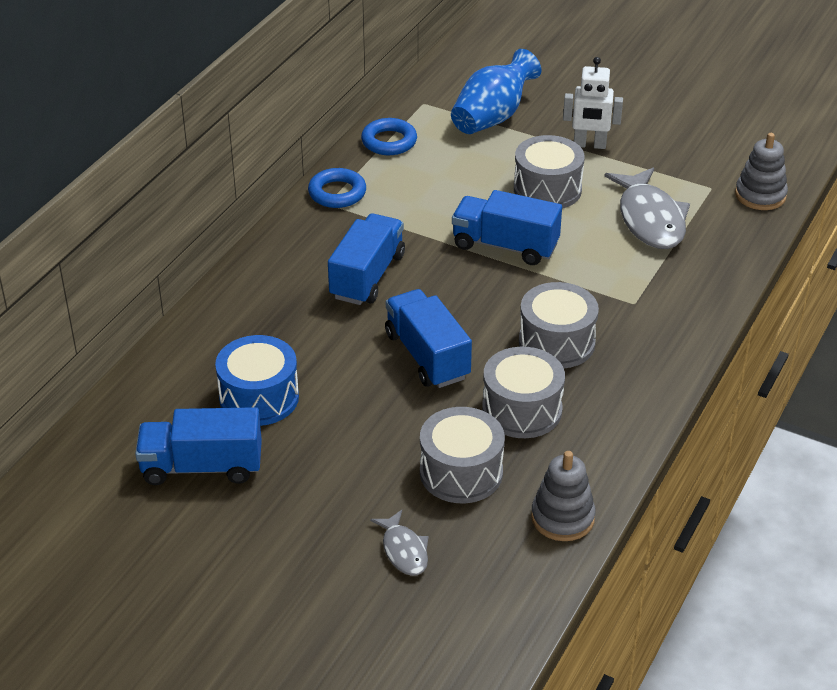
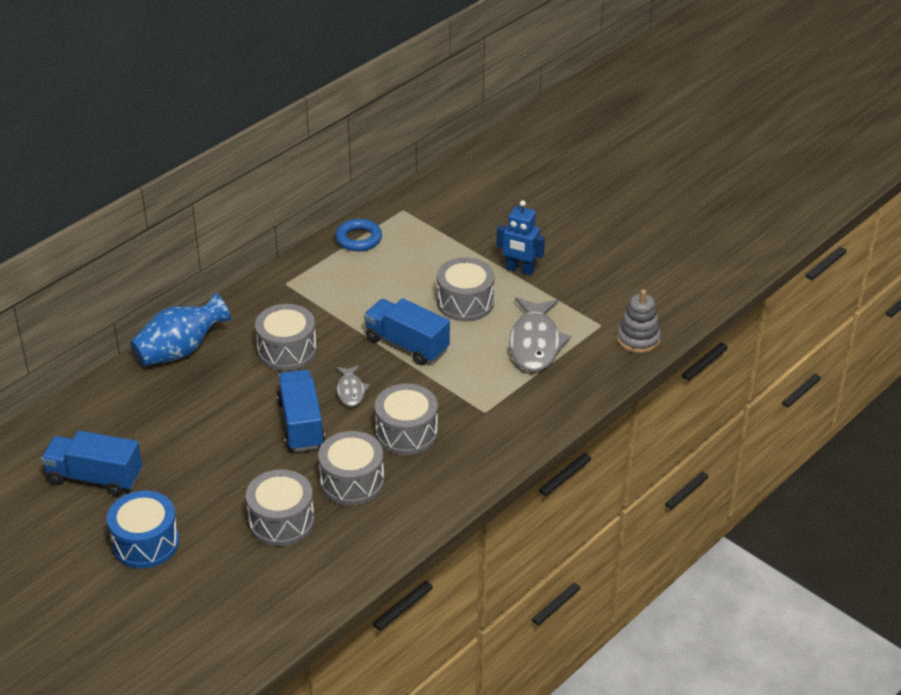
camera: 15 degrees right, 0 degrees up
blue drum [215,335,299,426] -> blue drum moved to [107,491,179,569]
blue ring [308,168,366,208] -> none
blue truck [328,213,405,305] -> grey drum [255,304,317,371]
grey fish [370,510,429,576] -> grey fish moved to [336,365,370,407]
blue vase [451,49,541,134] -> blue vase moved to [130,293,231,367]
grey stacking toy [531,451,596,541] -> none
white robot [563,57,623,149] -> blue robot [497,200,545,276]

